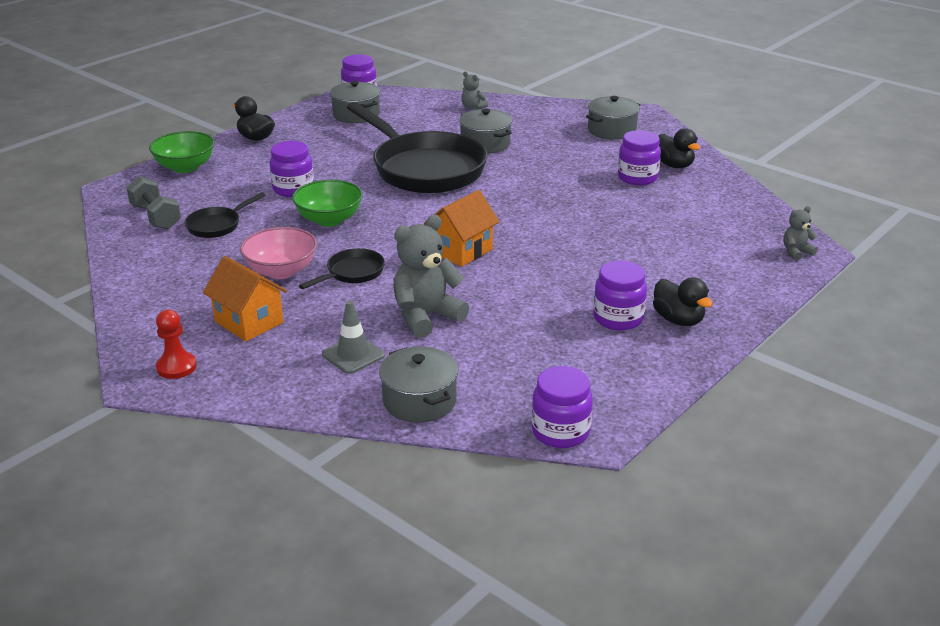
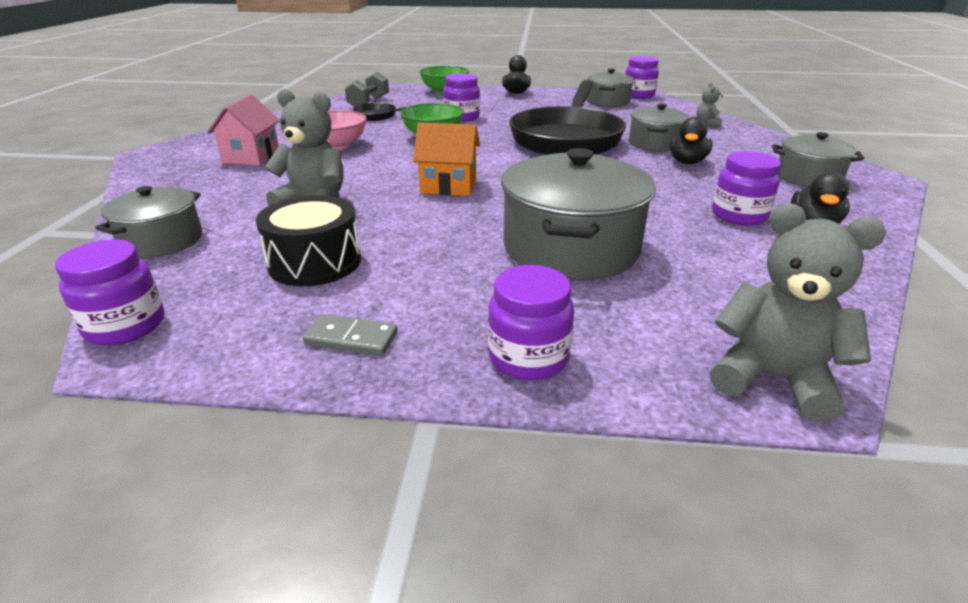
camera: 55 degrees right, 0 degrees up
red pawn [156,310,197,379] -> none
orange house [203,256,287,341] -> pink house [207,94,280,165]
black pan [299,248,385,289] -> none
grey traffic cone [322,301,385,374] -> none
purple jar [593,260,647,331] -> purple jar moved to [488,265,574,380]
black duck [653,277,713,326] -> black duck moved to [670,117,713,164]
grey teddy bear [783,206,818,261] -> grey teddy bear [710,204,886,423], size x1.98
none -> black drum [256,195,361,286]
none -> grey domino [303,314,398,356]
none -> grey pot [501,148,656,280]

